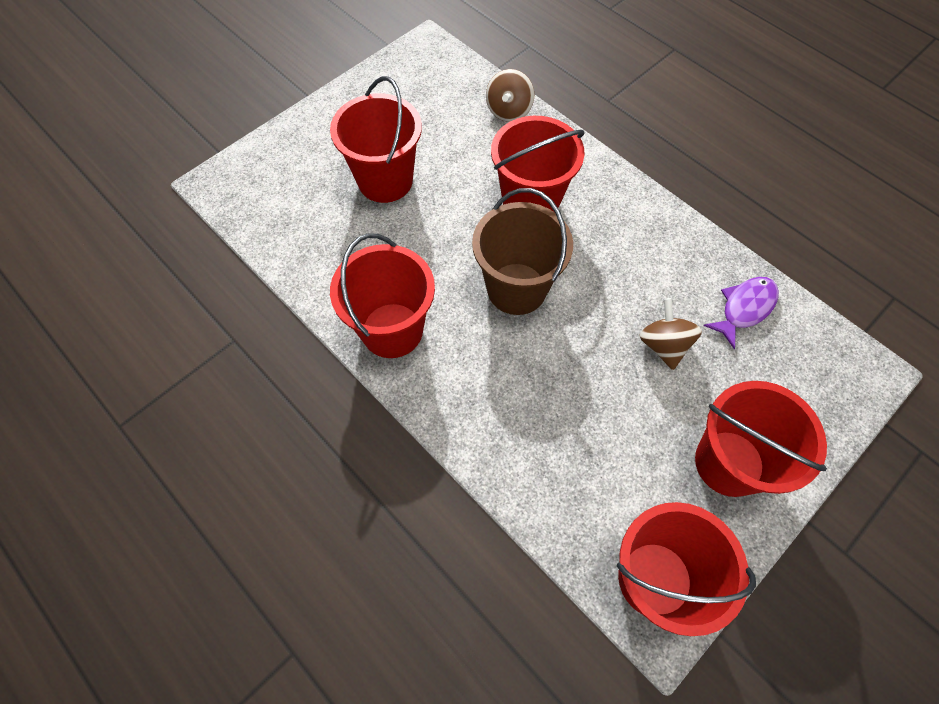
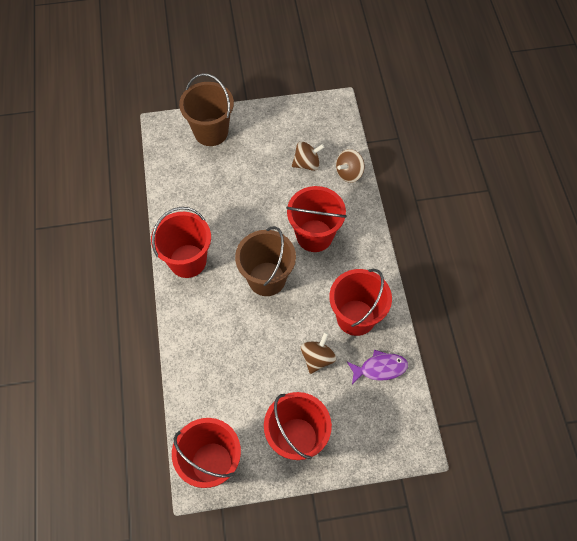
camera: 35 degrees right, 0 degrees up
red bucket [330,76,422,203] -> red bucket moved to [329,269,392,336]
none -> brown bucket [179,73,234,146]
none -> brown spinning top [292,141,324,171]

